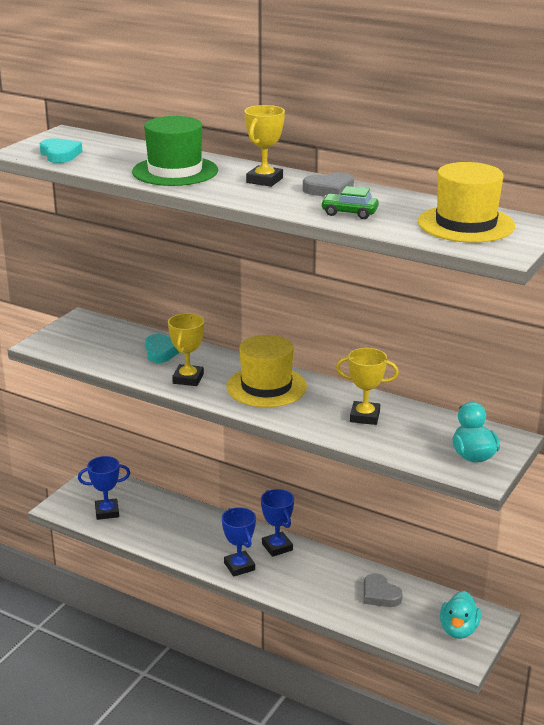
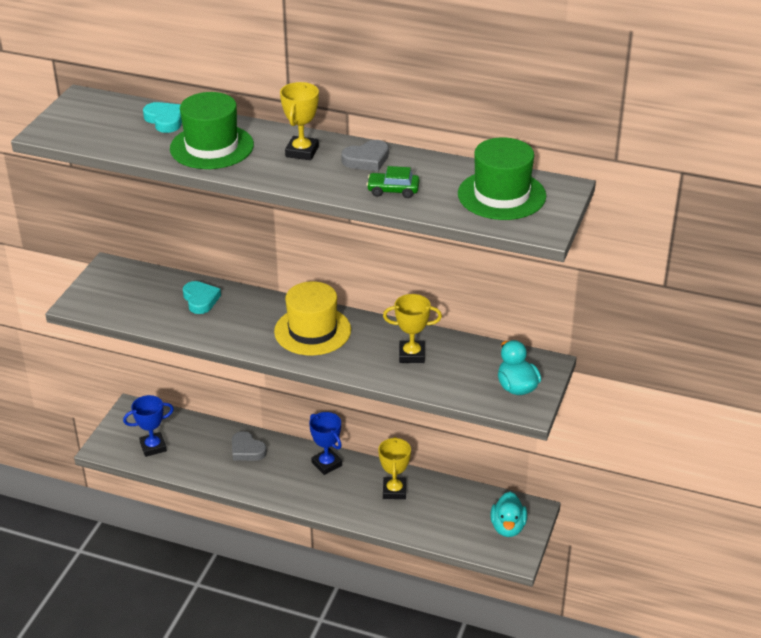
camera: 10 degrees left, 10 degrees up
turquoise heart [40,138,83,163] -> turquoise heart moved to [143,102,182,133]
yellow trophy [168,313,204,386] -> yellow trophy moved to [378,437,411,499]
blue trophy [222,507,256,577] -> none
grey heart [364,573,403,607] -> grey heart moved to [232,431,267,461]
yellow hat [418,162,515,243] -> green hat [458,137,546,220]

